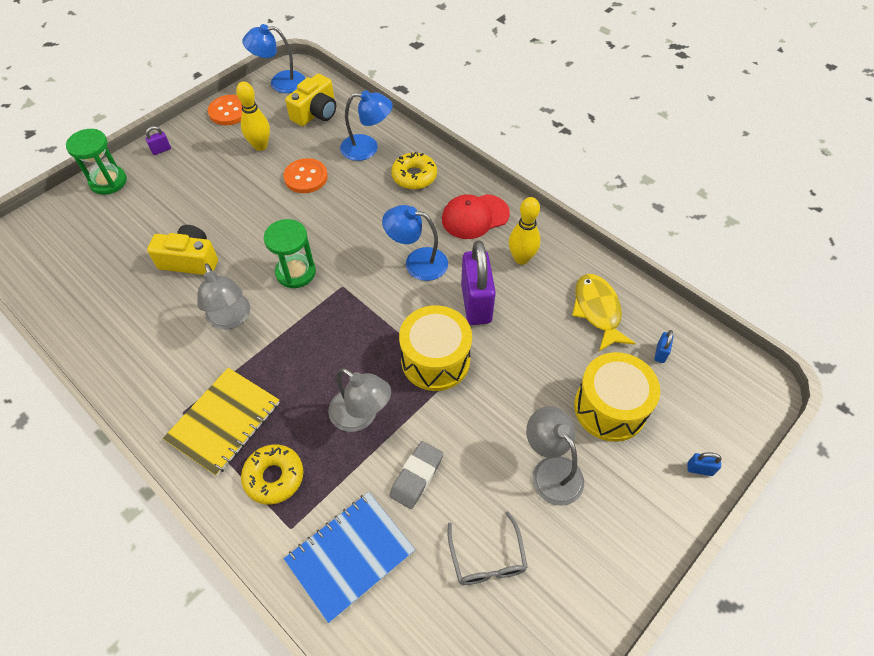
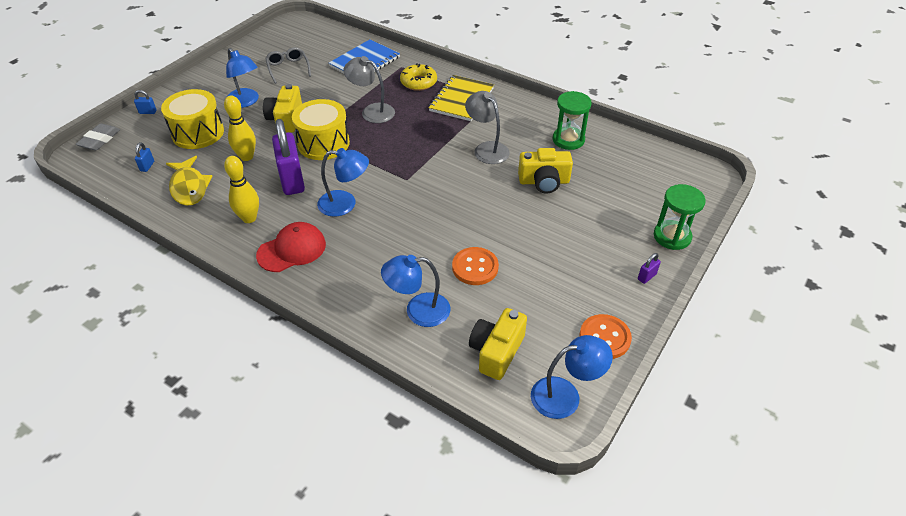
camera: 170 degrees right, 10 degrees down
yellow bowling pin [236,81,270,151] -> yellow bowling pin moved to [224,96,256,161]
green hourglass [264,219,316,288] -> green hourglass moved to [553,91,592,150]
grey eraser [389,441,443,509] -> grey eraser moved to [76,123,120,150]
yellow donut [391,152,437,189] -> none
grey lamp [526,406,584,506] -> blue lamp [226,48,259,108]
none -> yellow camera [263,84,302,133]

